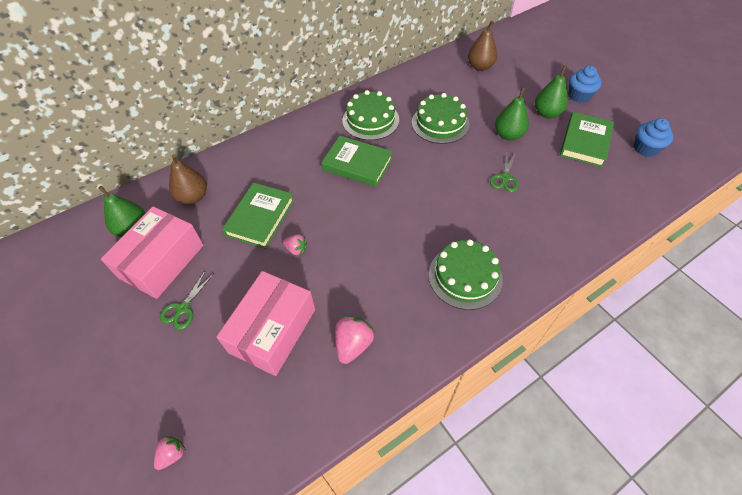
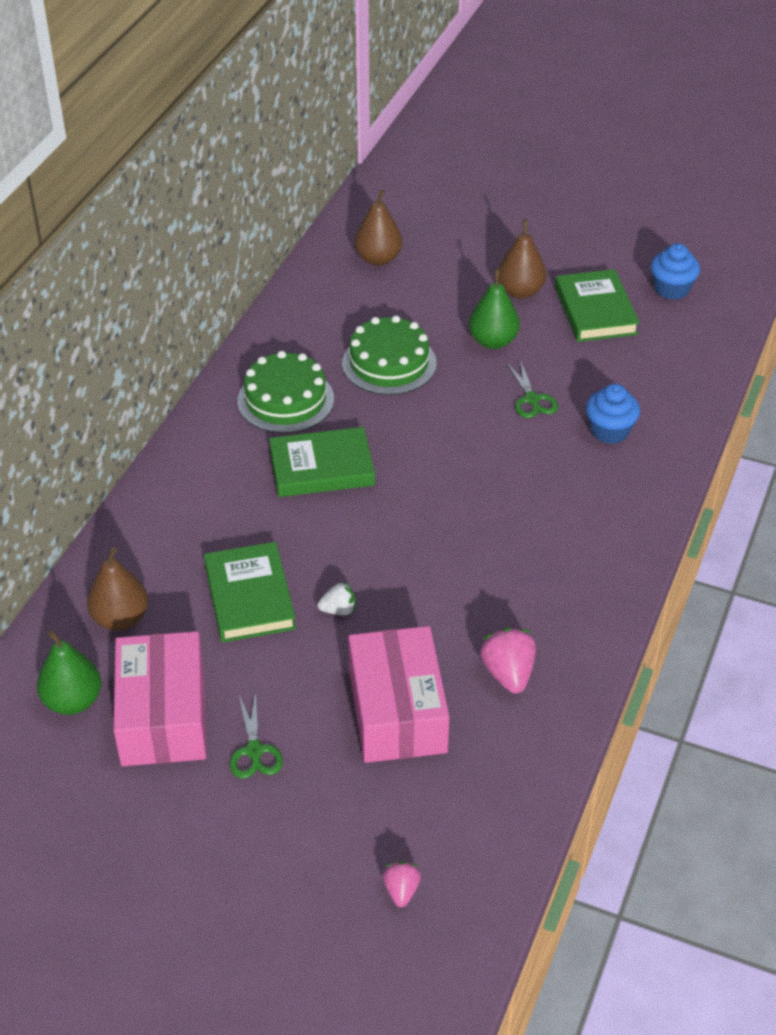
camera: 35 degrees left, 10 degrees down
pink strawberry [283,234,307,256] -> white strawberry [317,582,355,615]
green cake [429,240,503,310] -> none
green pear [535,65,568,118] -> brown pear [498,220,547,299]
blue cupcake [569,66,602,103] -> blue cupcake moved to [586,384,640,444]

